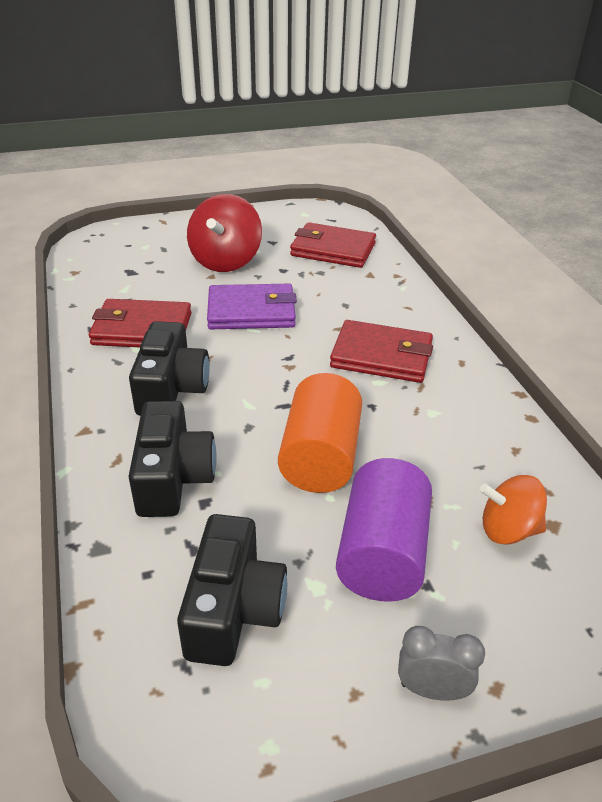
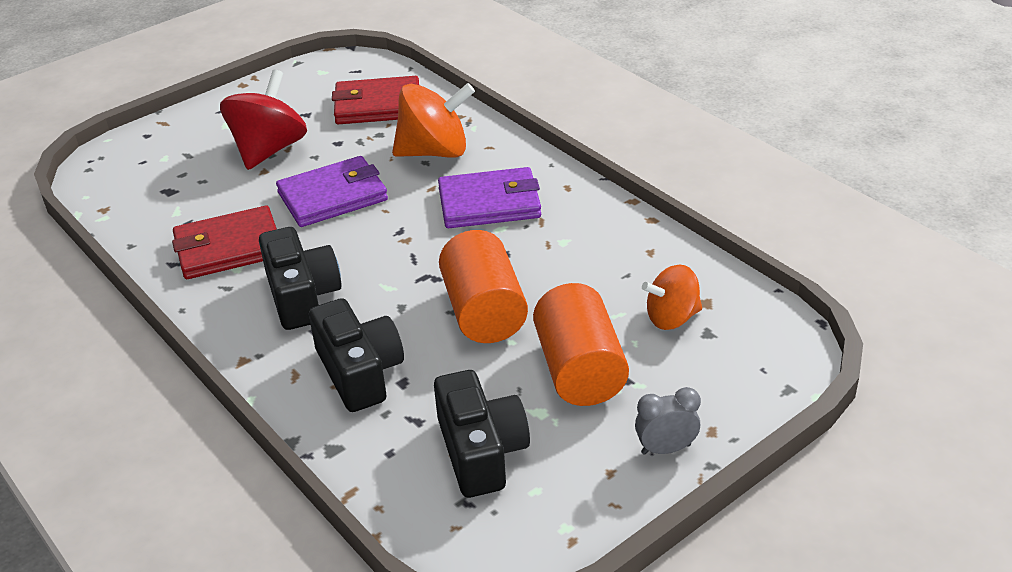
camera: 20 degrees left, 0 degrees up
red spinning top [187,194,262,272] -> red spinning top turned 150 degrees counterclockwise [220,69,307,170]
red wallet [330,320,433,383] -> purple wallet [438,167,541,228]
purple cylinder [336,458,432,602] -> orange cylinder [533,283,629,406]
none -> orange spinning top [392,83,475,158]

